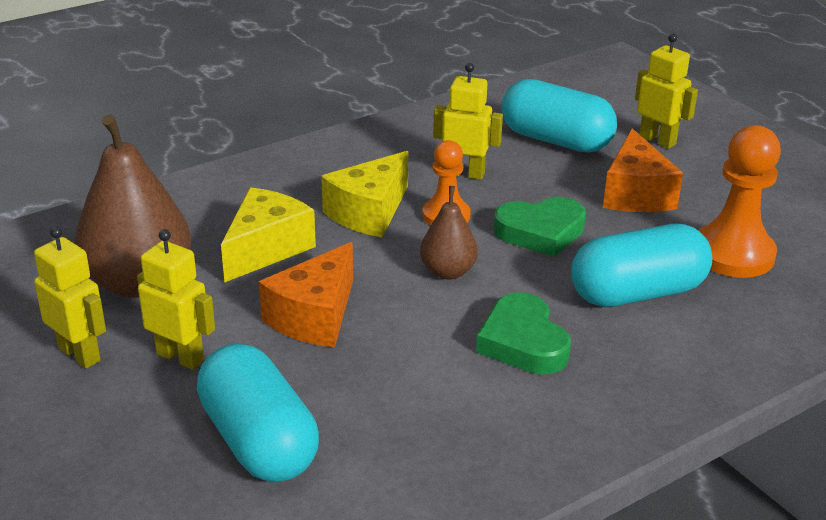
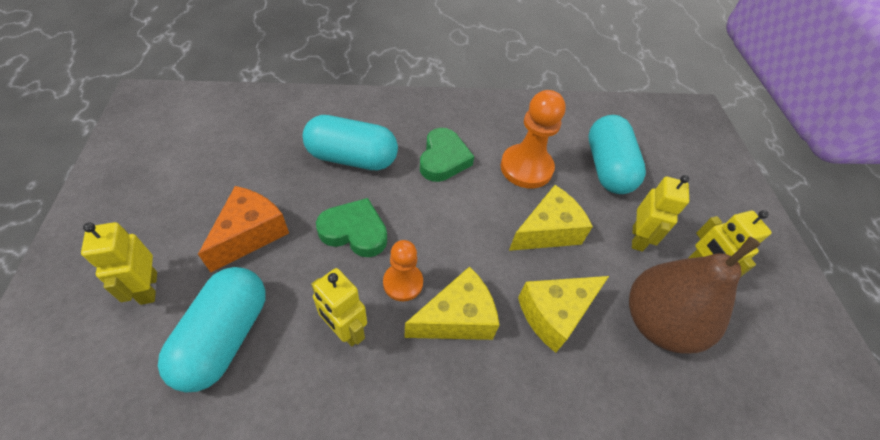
camera: 155 degrees left, 20 degrees up
yellow robot [137,229,215,370] -> yellow robot turned 135 degrees counterclockwise [632,175,689,252]
orange cheese [259,242,353,347] -> yellow cheese [509,185,593,251]
brown pear [420,186,478,280] -> none
turquoise capsule [502,79,617,153] -> turquoise capsule turned 45 degrees clockwise [158,267,266,393]
orange pawn [698,125,781,278] -> orange pawn moved to [501,90,566,189]

